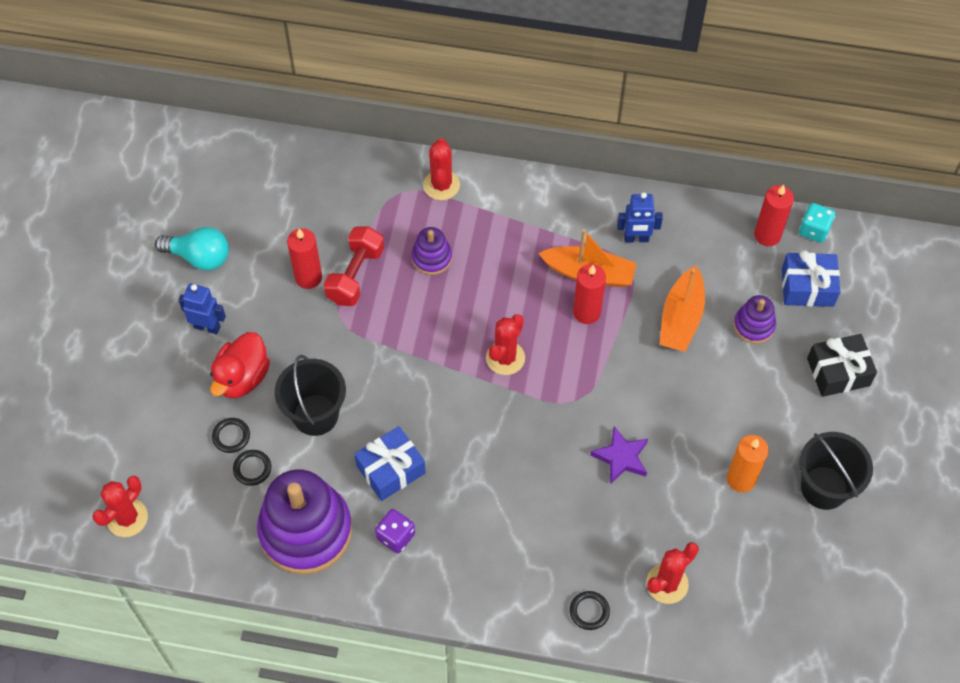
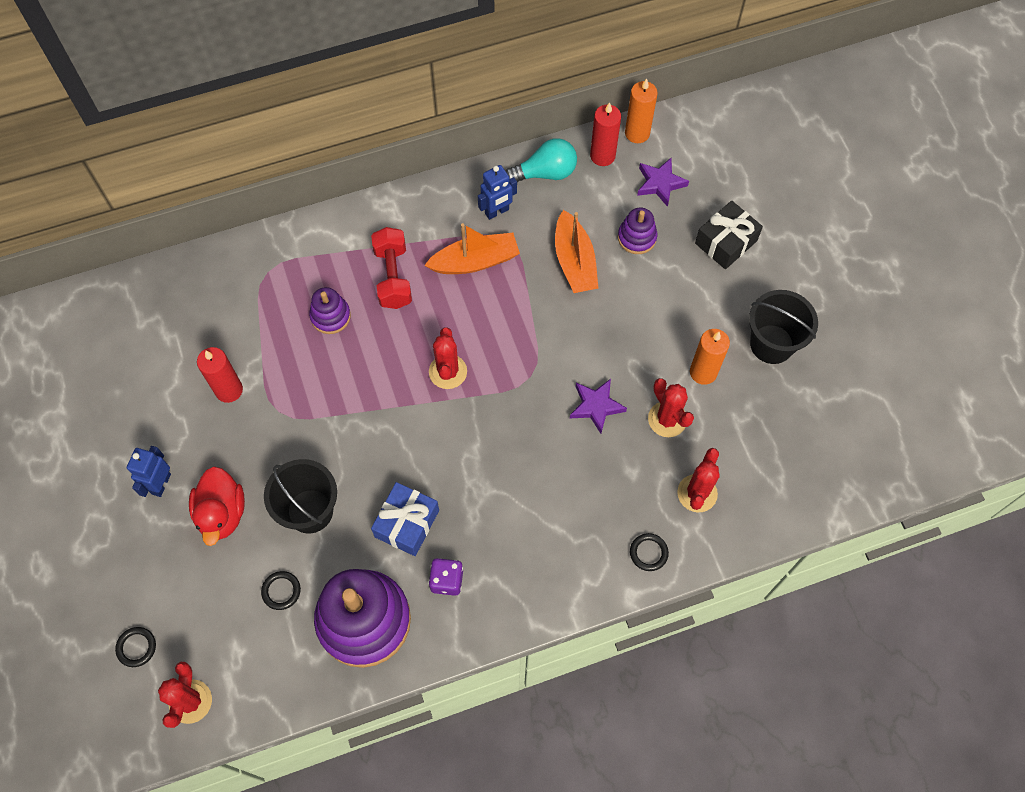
camera: 30 degrees left, 5 degrees up
turquoise light bulb [155,227,229,271] -> turquoise light bulb moved to [506,138,577,182]
blue robot [178,283,226,334] -> blue robot turned 60 degrees counterclockwise [127,446,171,497]
black ring [212,418,250,453] -> black ring moved to [115,627,156,667]
red dumbbell [324,226,384,306] -> red dumbbell moved to [371,227,412,309]
red cactus [423,138,460,200] -> red cactus moved to [648,378,694,437]
red candle [573,264,606,324] -> none
blue gift [782,250,840,307] -> purple star [637,158,689,207]
turquoise dice [799,203,835,243] -> orange candle [625,79,658,143]

